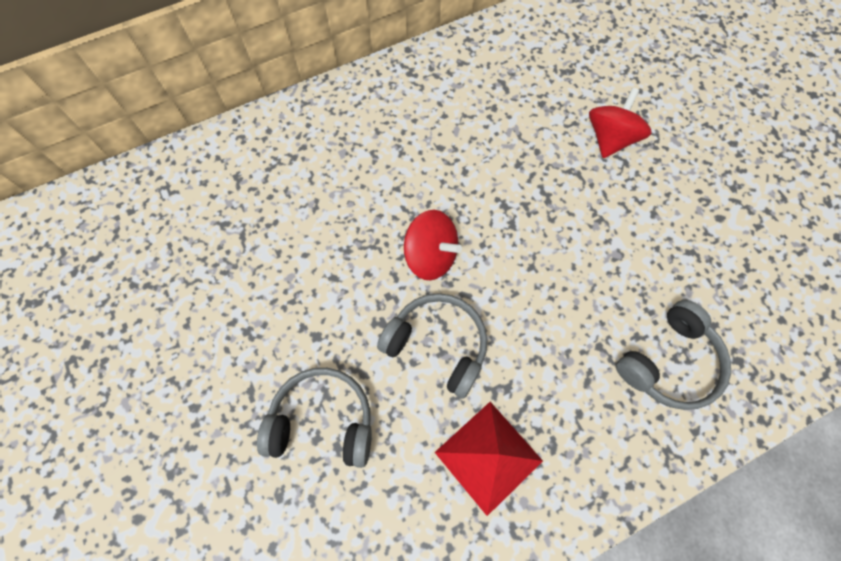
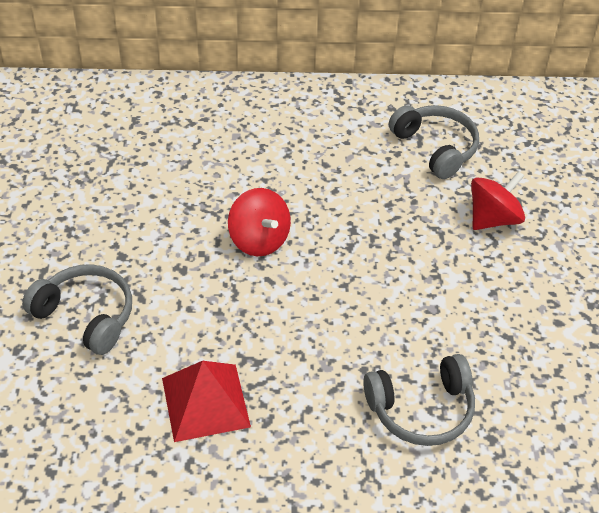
camera: 25 degrees right, 20 degrees down
grey headphones [377,293,488,399] -> grey headphones moved to [389,105,479,179]

